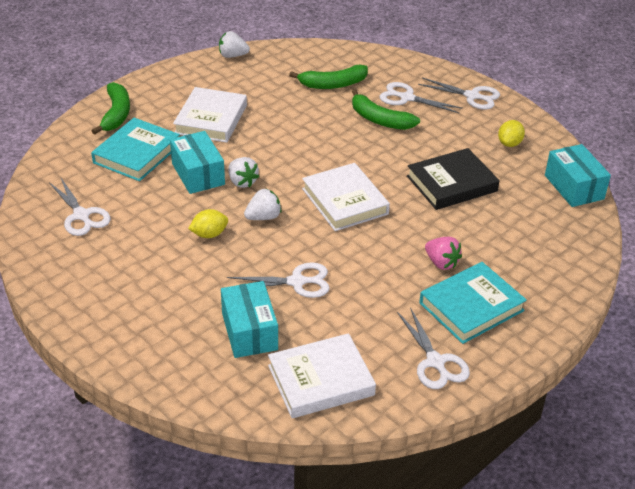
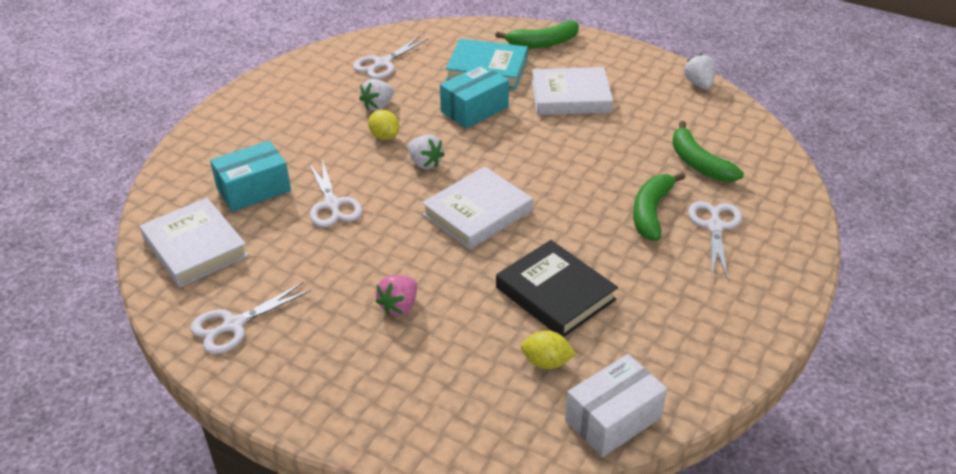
camera: 75 degrees right, 0 degrees up
white strawberry [228,157,259,188] -> white strawberry moved to [359,79,394,111]
white scissors [418,78,500,110] -> none
turquoise book [419,262,527,344] -> none
yellow lemon [498,120,525,147] -> yellow lemon moved to [521,330,576,369]
turquoise box [545,144,611,207] -> white box [565,354,667,457]

